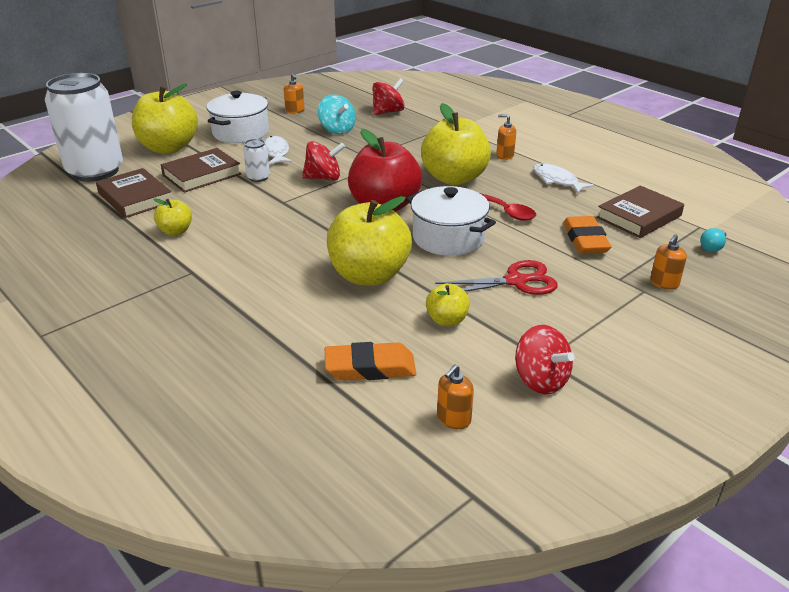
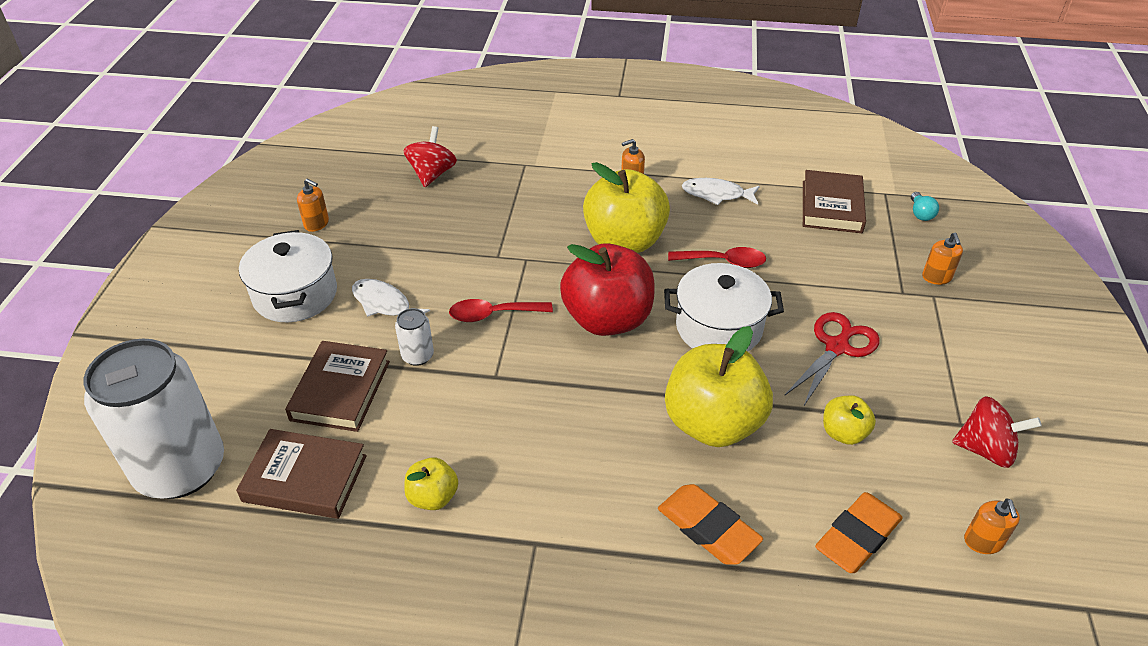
camera: 40 degrees left, 10 degrees up
yellow apple [132,84,198,153] -> none
red spinning top [302,141,345,180] -> red spoon [449,299,553,322]
turquoise spinning top [318,94,356,134] -> none
orange eraser [563,216,611,254] -> orange eraser moved to [658,484,763,565]

